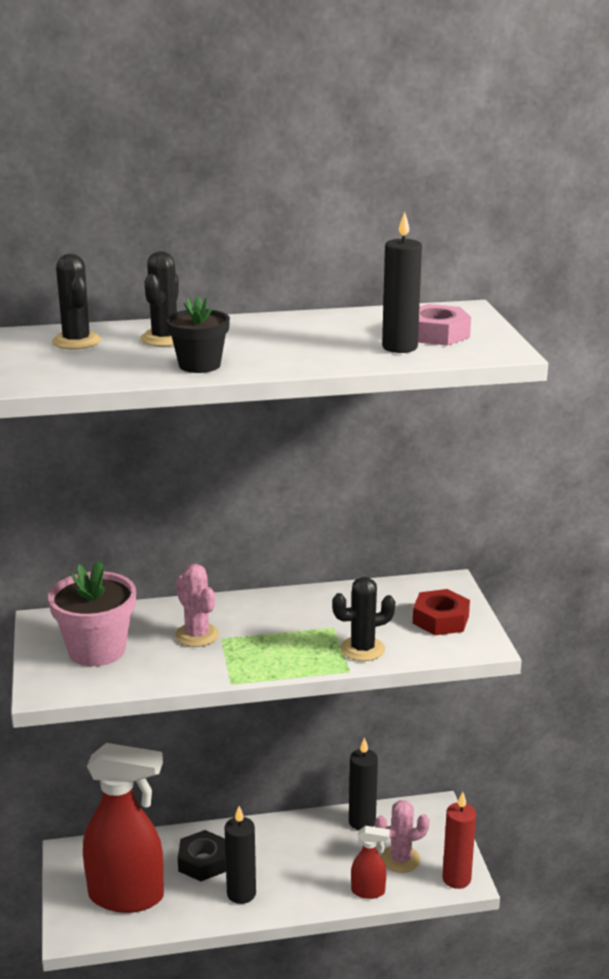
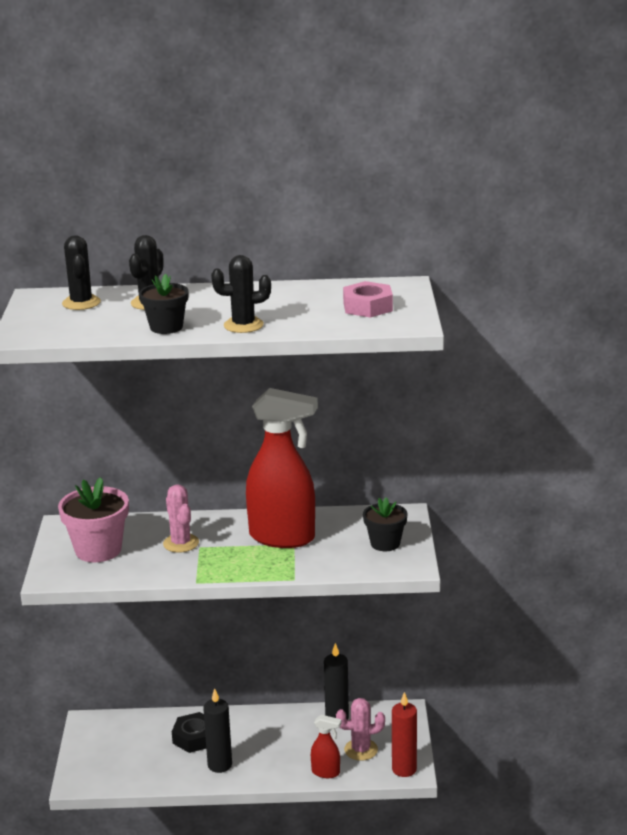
camera: 10 degrees right, 0 degrees up
red spray bottle [83,743,164,913] -> red spray bottle moved to [246,388,318,548]
black cactus [332,577,395,661] -> black cactus moved to [211,255,271,333]
black candle [382,212,422,353] -> none
red nut [413,589,470,635] -> black flower pot [363,497,408,551]

